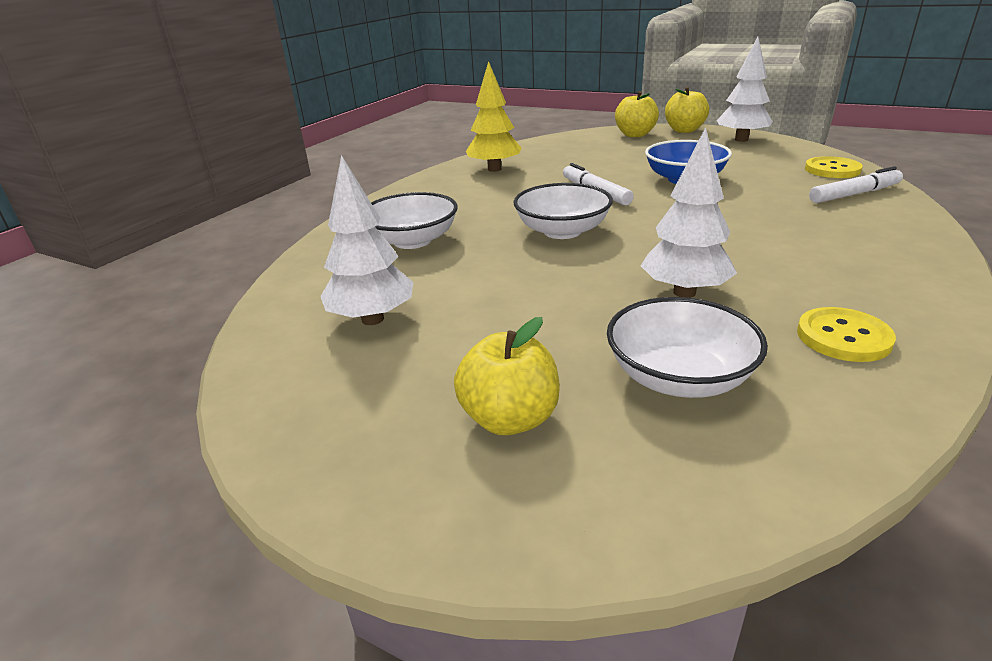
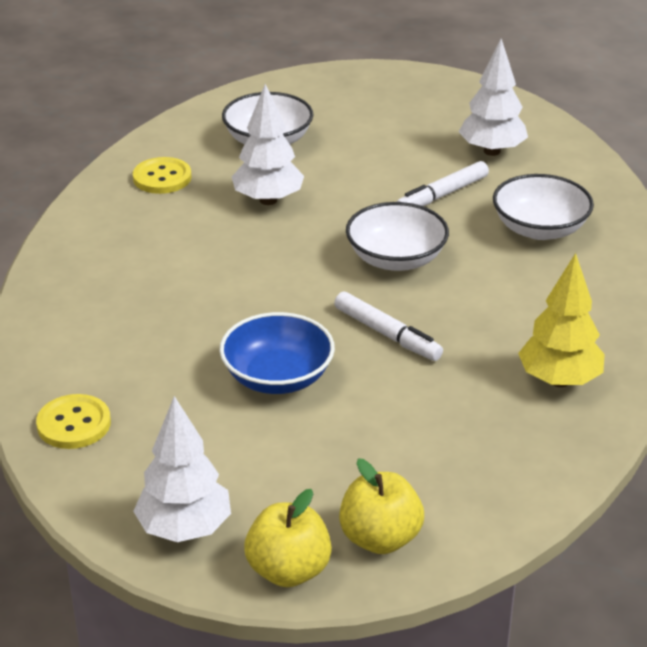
camera: 160 degrees right, 5 degrees up
yellow apple [454,317,560,435] -> none
white marker [809,166,903,203] -> white marker moved to [396,161,489,206]

